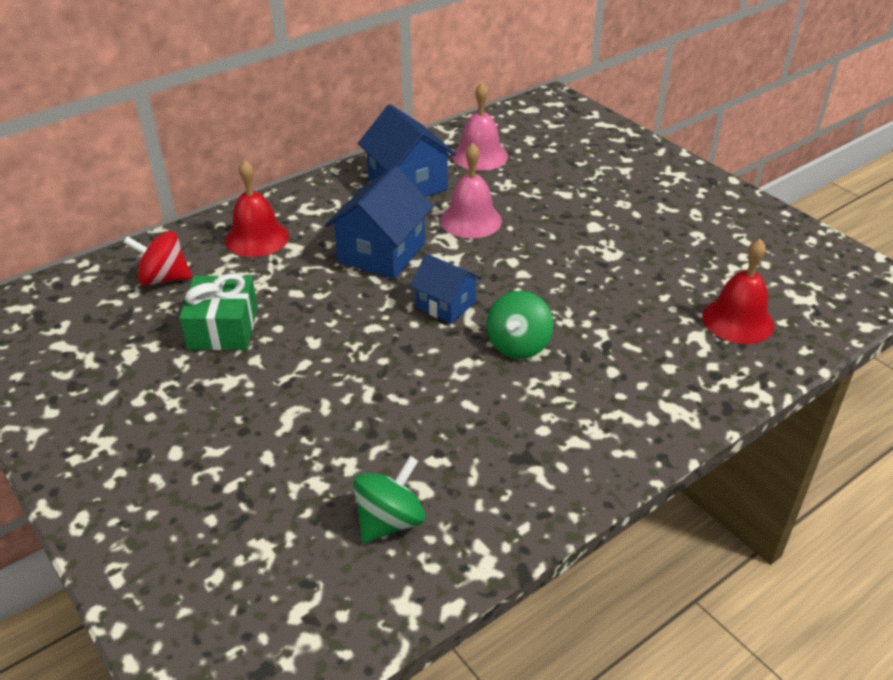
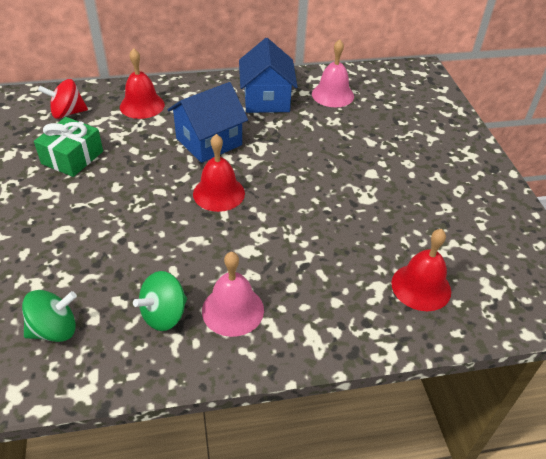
camera: 25 degrees right, 5 degrees up
red spinning top [123,231,192,286] -> red spinning top turned 45 degrees counterclockwise [38,79,88,119]
blue house [410,254,482,324] -> red bell [193,134,245,212]
pink bell [440,143,502,238] -> pink bell moved to [202,252,264,337]
green spinning top [487,291,554,359] -> green spinning top moved to [133,271,187,331]

